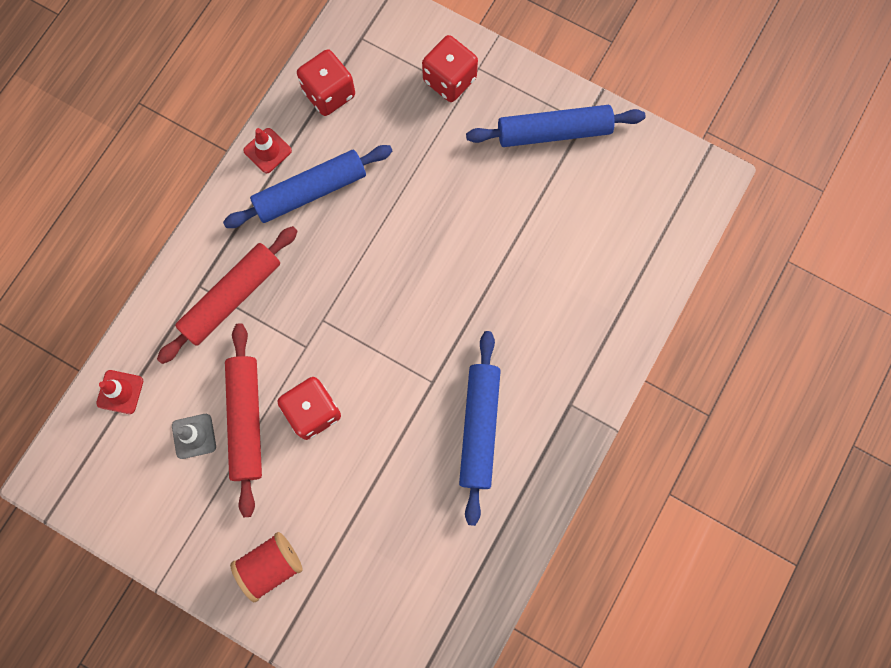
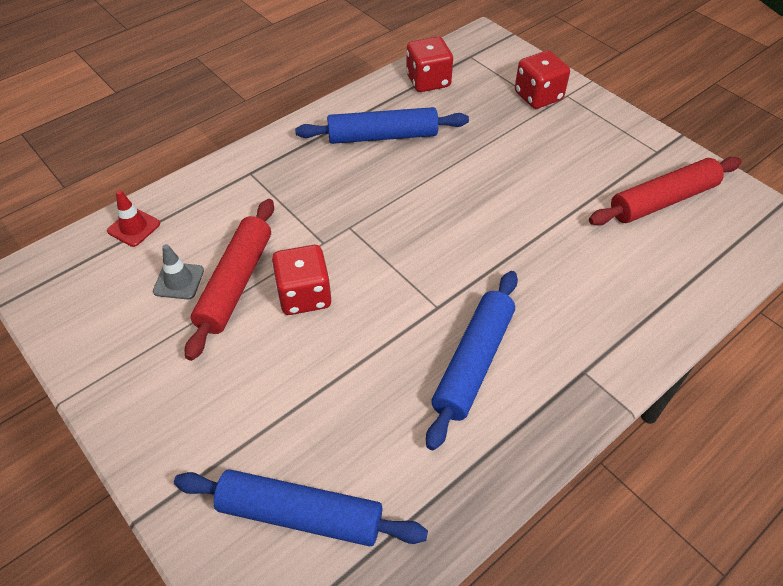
camera: 20 degrees right, 25 degrees down
red rolling pin [157,226,298,364] -> red rolling pin moved to [589,157,742,226]
red spool [230,532,303,602] -> none
red traffic cone [243,128,292,173] -> none
blue rolling pin [466,105,645,147] -> blue rolling pin moved to [174,469,428,547]

